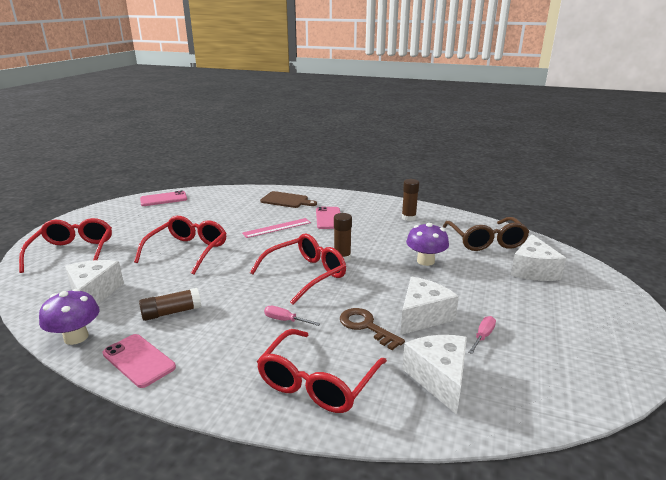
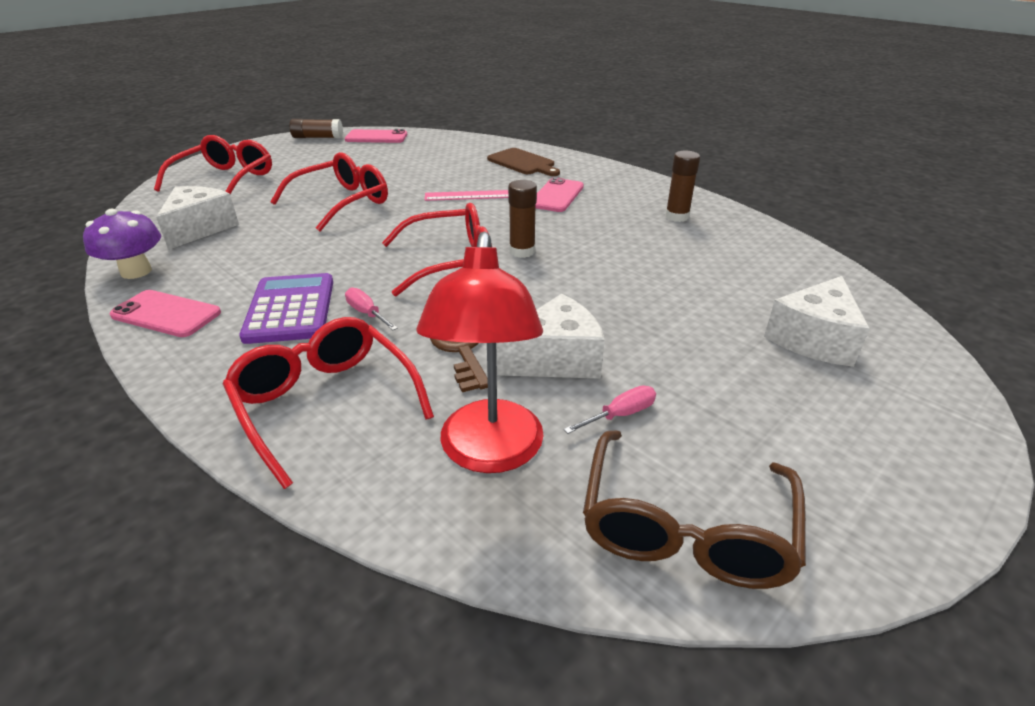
camera: 25 degrees right, 10 degrees up
pink phone [102,334,176,388] -> pink phone turned 45 degrees counterclockwise [109,290,221,337]
brown glue stick [139,288,201,321] -> brown glue stick moved to [290,119,343,138]
red glasses [257,329,387,413] -> red glasses turned 90 degrees clockwise [223,317,434,489]
white cheese [402,335,467,415] -> red lamp [416,232,544,473]
purple mushroom [406,223,449,266] -> none
brown glasses [443,217,529,251] -> brown glasses moved to [583,430,806,589]
none -> purple calculator [239,273,333,344]

